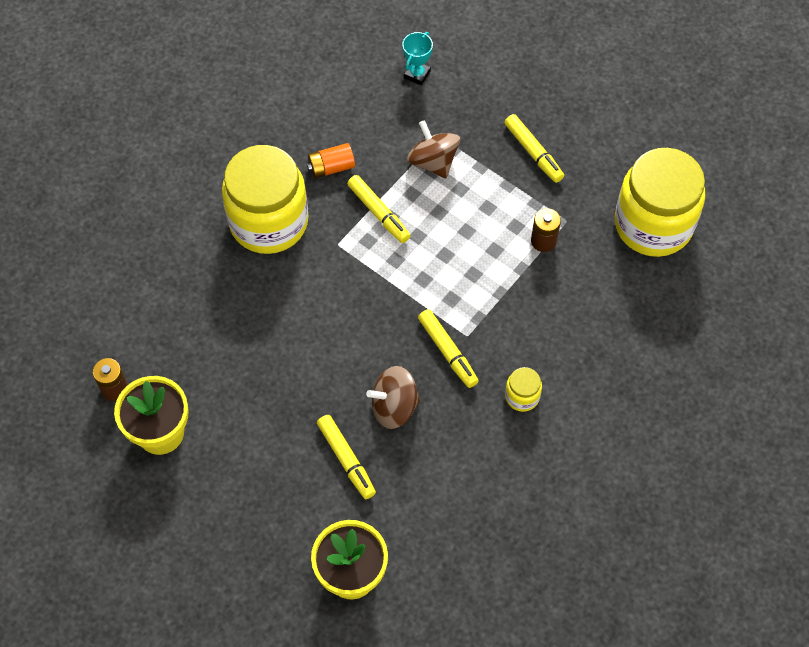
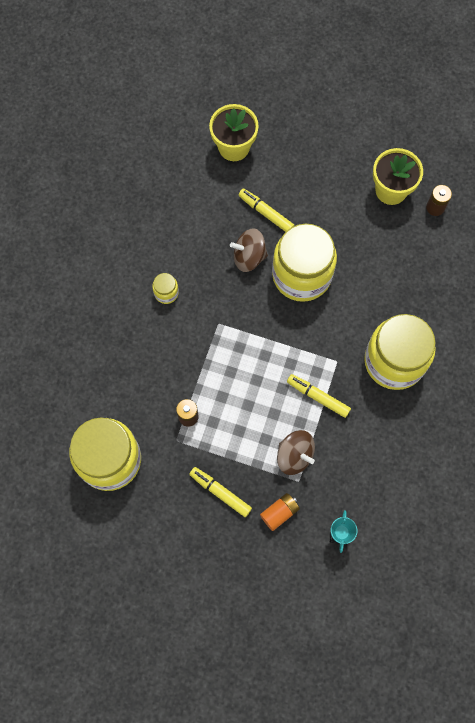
camera: 160 degrees right, 10 degrees up
orange battery [307,143,355,178] -> orange battery moved to [260,493,300,531]
brown spinning top [366,366,421,429] -> brown spinning top turned 150 degrees counterclockwise [230,228,268,272]
yellow marker [418,309,479,388] -> none
none -> yellow jar [272,224,337,302]

